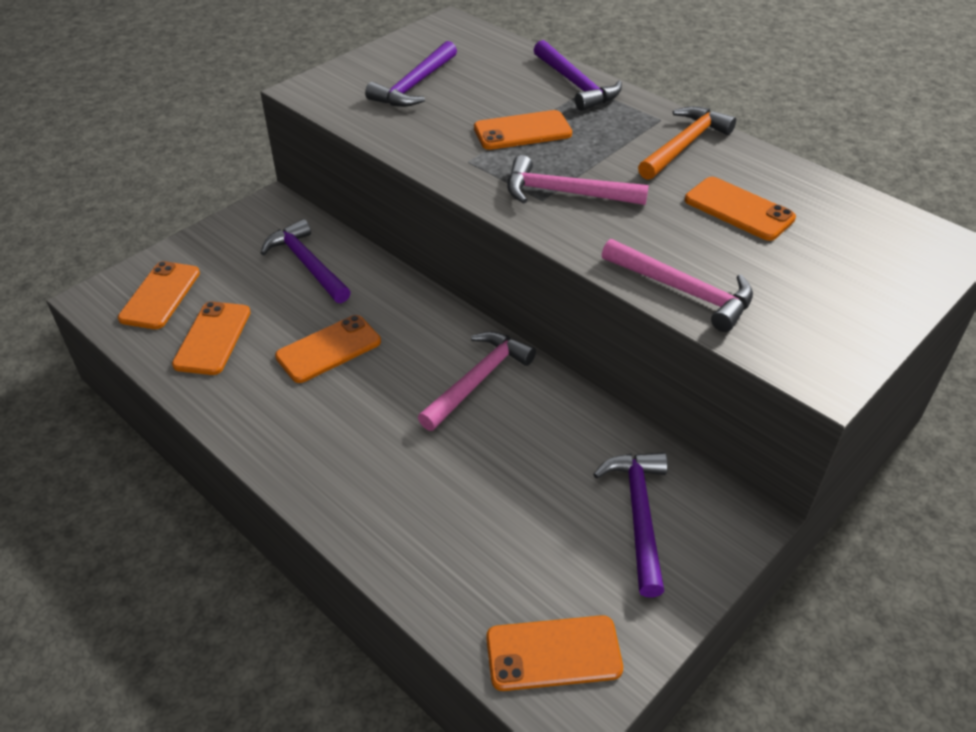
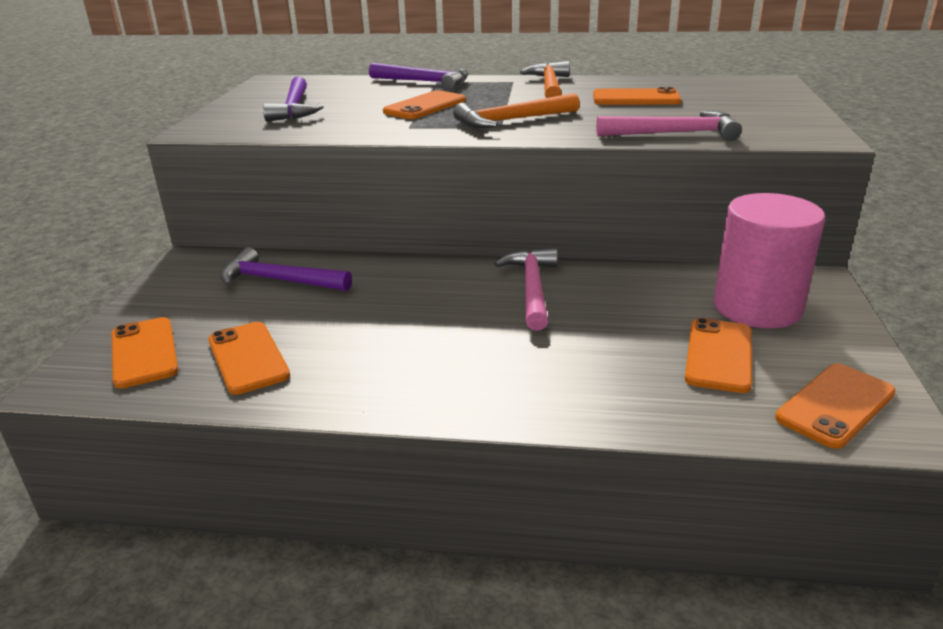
camera: 35 degrees left, 15 degrees down
orange phone [275,315,381,383] -> orange phone moved to [685,318,752,393]
pink hammer [508,155,649,205] -> orange hammer [453,93,580,128]
purple hammer [593,452,668,597] -> pink cylinder [714,193,825,329]

